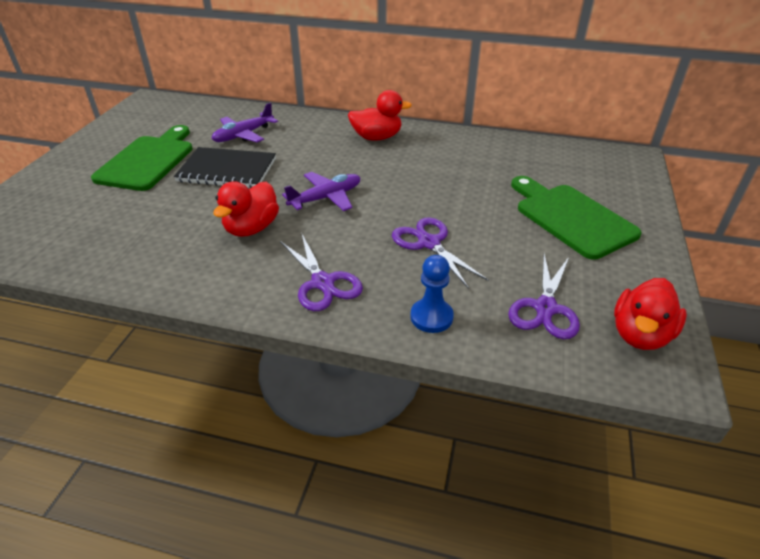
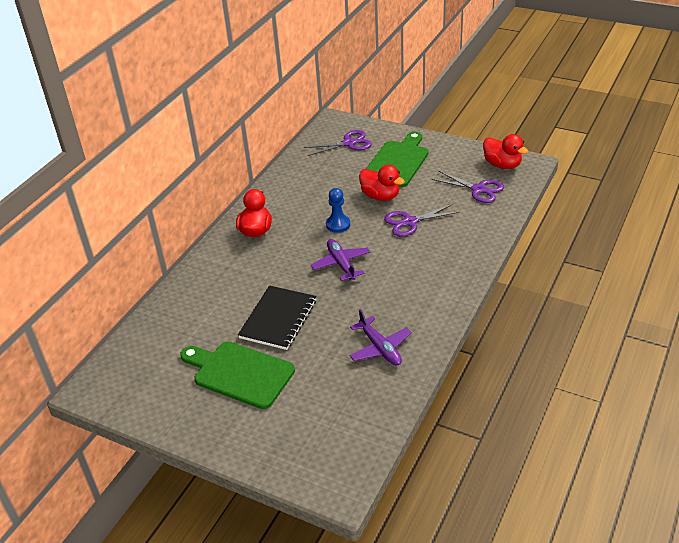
camera: 75 degrees left, 0 degrees up
purple plane [212,102,278,142] -> purple plane moved to [349,310,412,365]
red duck [214,181,279,237] -> red duck moved to [359,165,405,201]
purple scissors [280,234,363,311] -> purple scissors moved to [304,130,372,156]
blue pawn [410,255,454,333] -> blue pawn moved to [326,188,350,233]
green cutting board [511,176,641,260] -> green cutting board turned 135 degrees clockwise [366,132,428,187]

